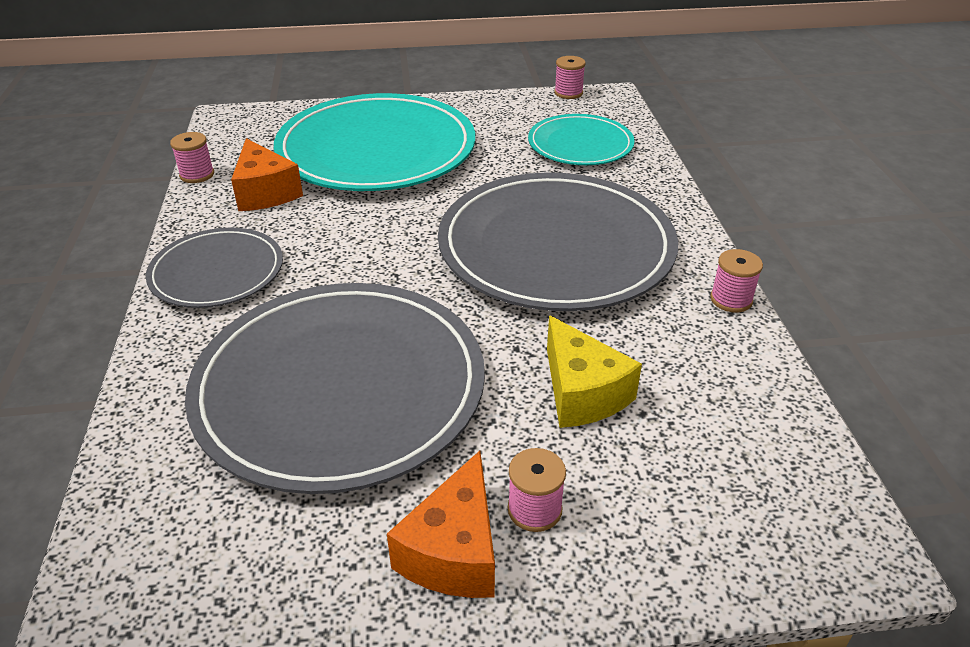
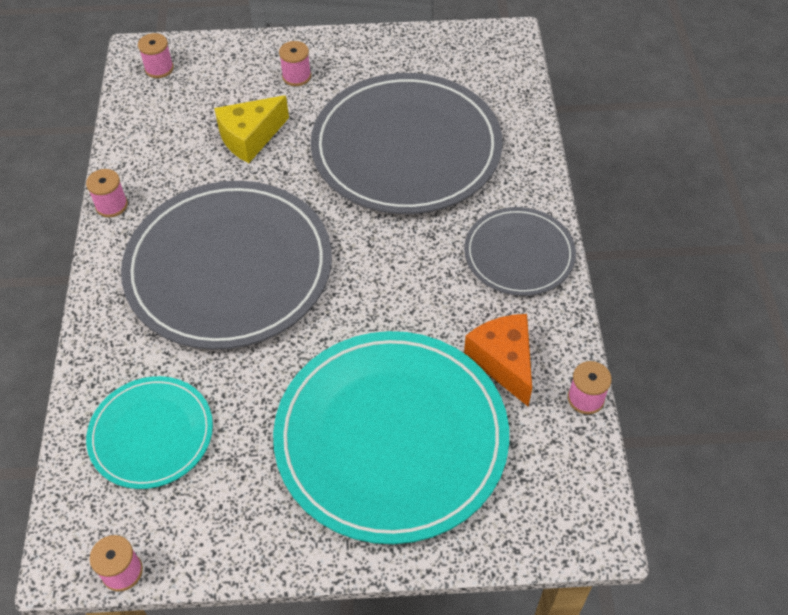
camera: 175 degrees left, 15 degrees up
orange cheese [387,451,495,598] -> none
yellow cheese [547,315,642,428] -> yellow cheese turned 105 degrees counterclockwise [214,95,289,163]
none -> pink spool [138,33,174,78]

